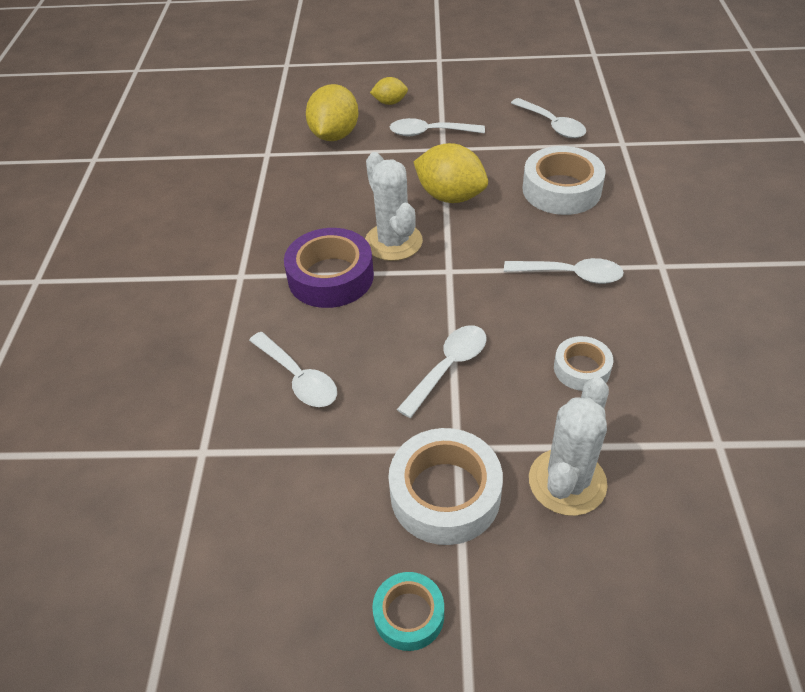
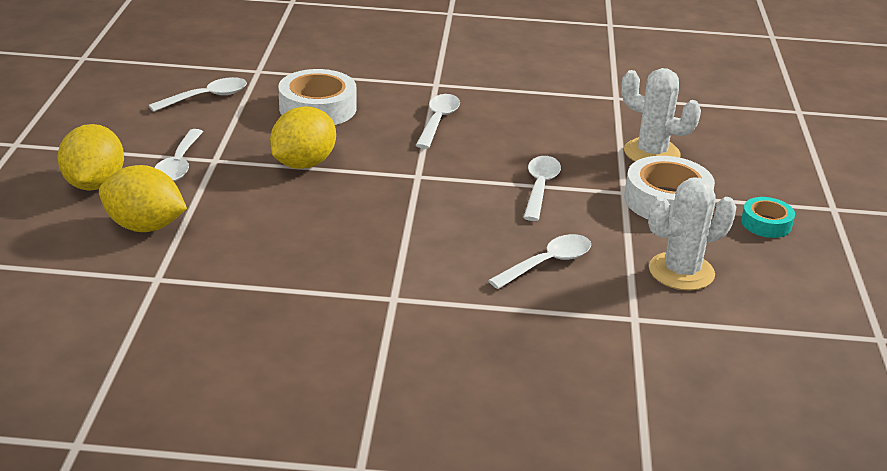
camera: 90 degrees left, 15 degrees down
purple tape [284,228,374,308] -> none
white cactus [365,152,423,261] -> white cactus moved to [648,177,736,291]
yellow lemon [370,77,408,105] -> yellow lemon [57,124,124,191], size x1.86
white spoon [397,325,487,418] -> white spoon turned 60 degrees clockwise [523,156,561,221]
white tape [554,336,613,391] -> none

